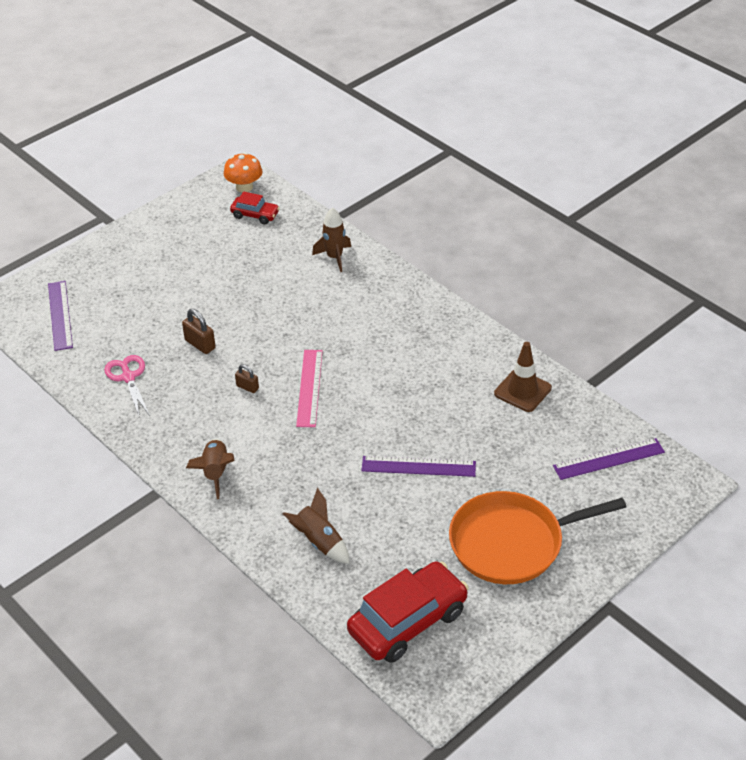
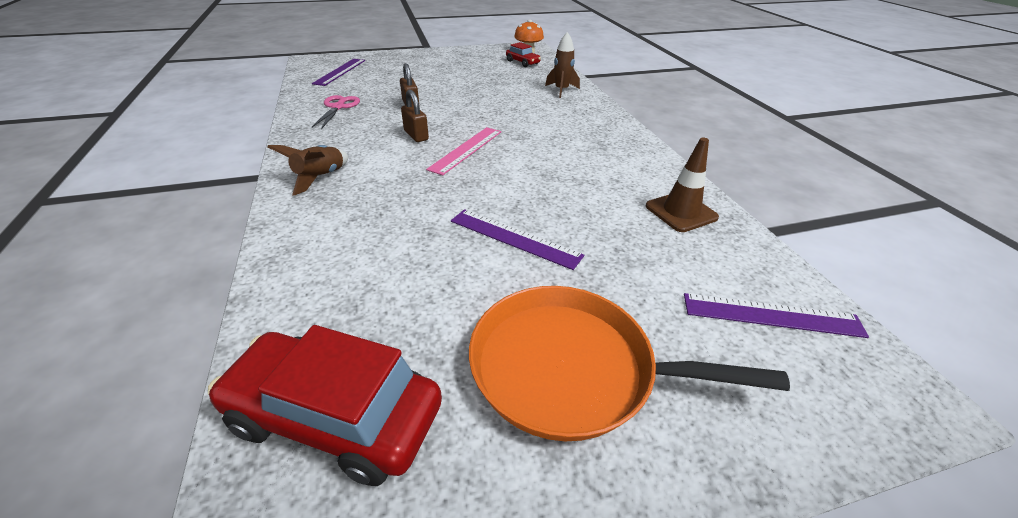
camera: 25 degrees right, 5 degrees down
brown padlock [235,364,259,393] -> brown padlock [401,90,429,142], size x1.53
brown rocket [283,488,350,564] -> none
red car [347,561,469,663] -> red car turned 150 degrees counterclockwise [208,325,442,486]

